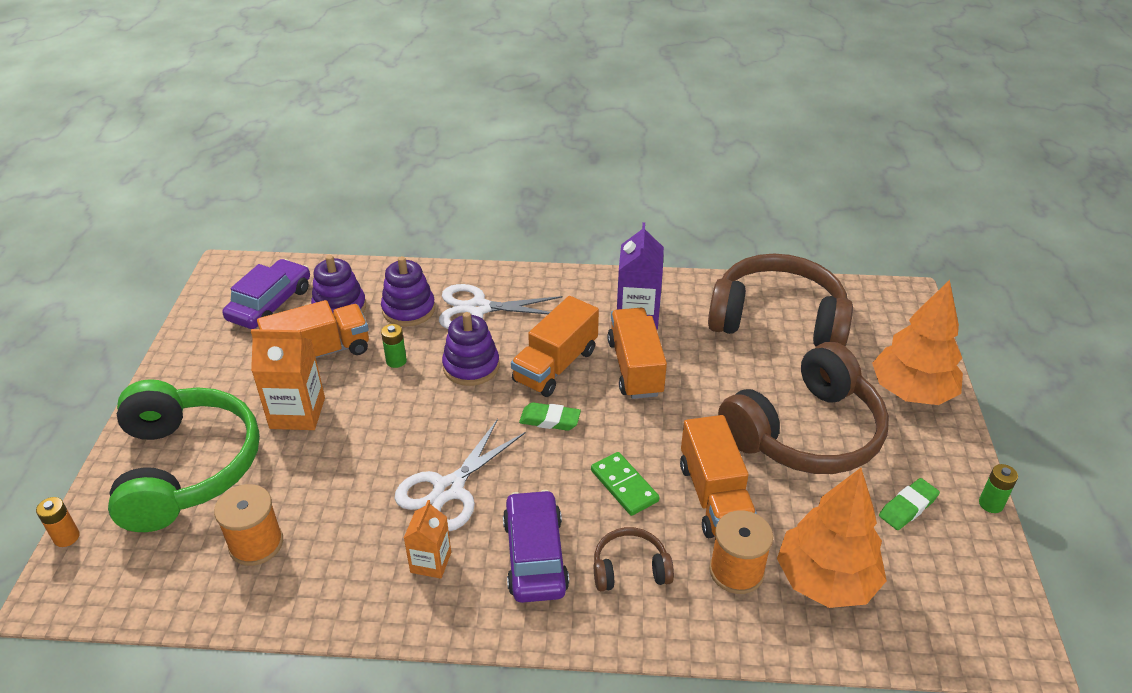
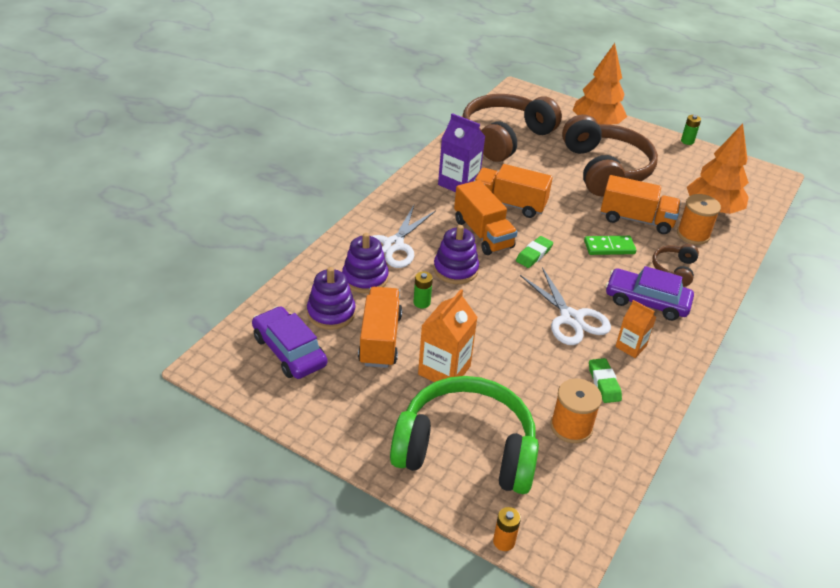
camera: 65 degrees left, 0 degrees up
green eraser [879,478,940,530] -> green eraser moved to [589,358,622,403]

